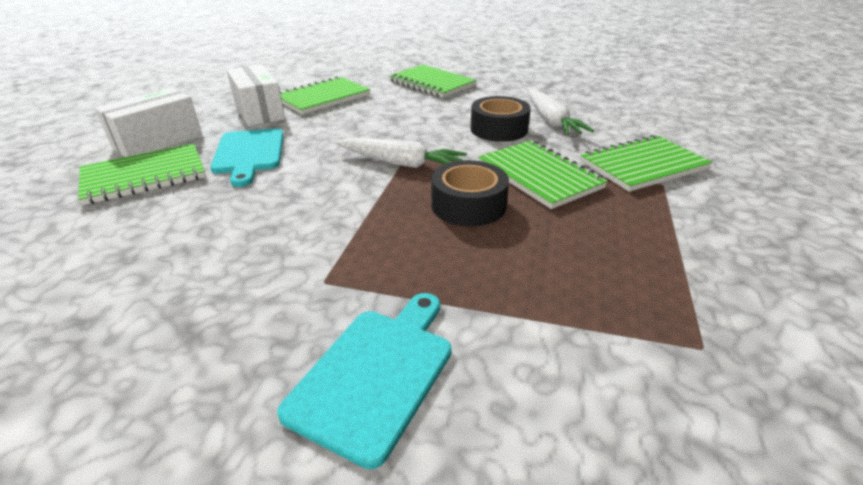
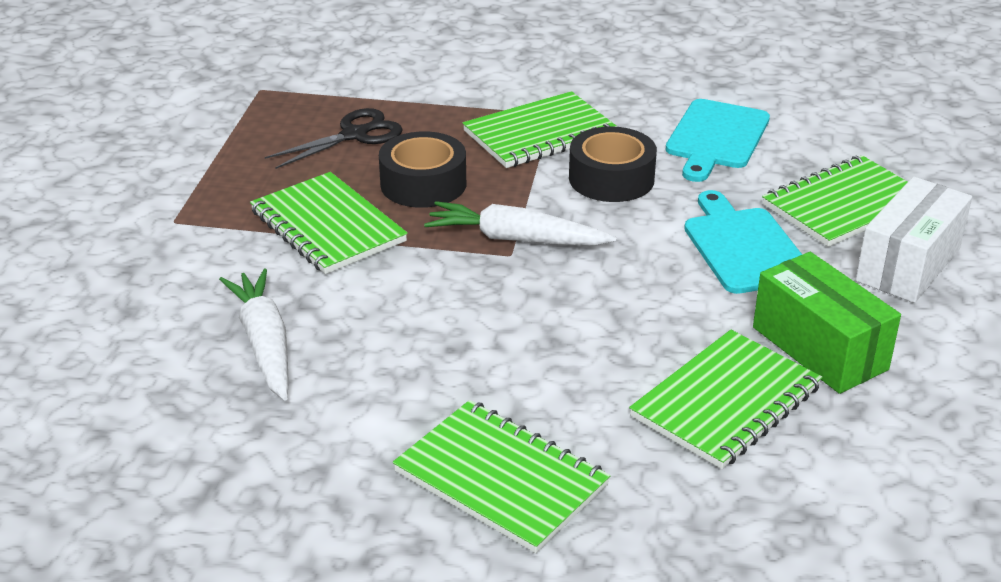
camera: 175 degrees right, 0 degrees up
white box [227,64,285,126] -> green box [753,252,901,394]
turquoise cutting board [277,293,452,469] -> turquoise cutting board moved to [666,99,770,182]
black tape [471,96,531,142] -> black tape moved to [569,126,657,202]
green notebook [580,134,712,192] -> green notebook moved to [463,91,618,168]
none -> black scissors [265,108,403,169]

